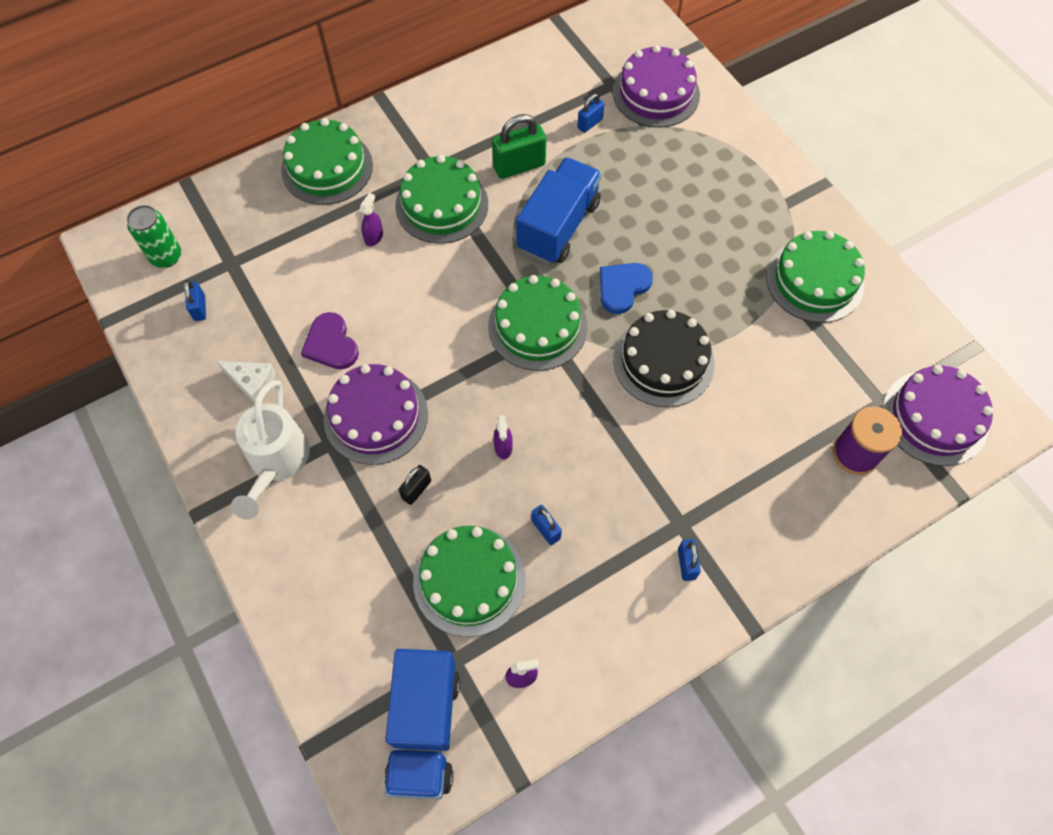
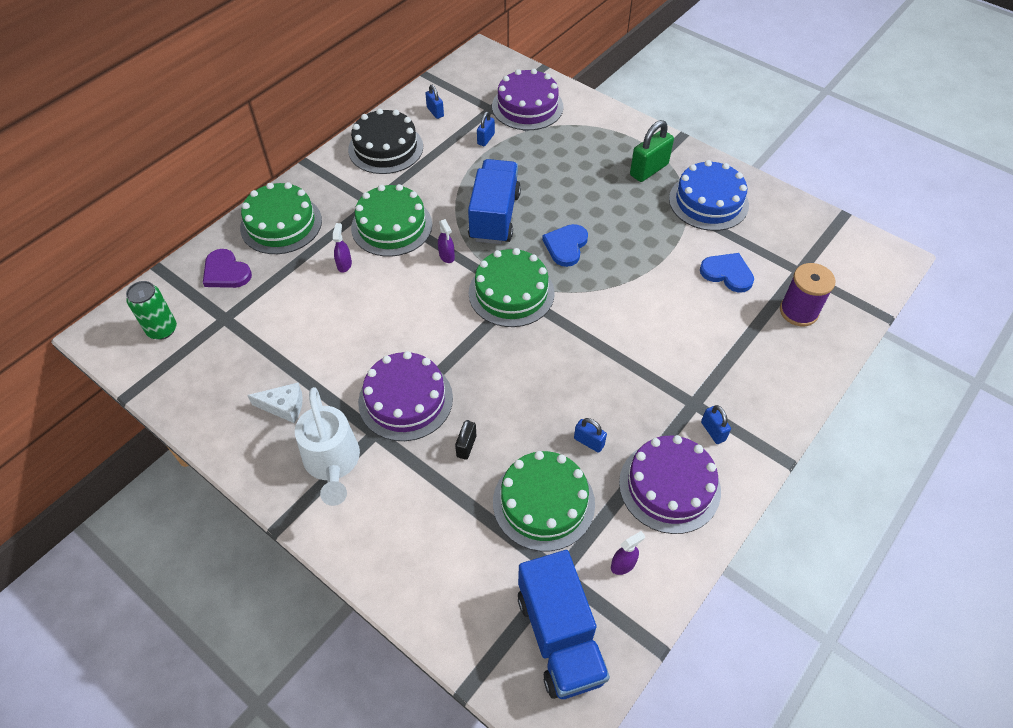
camera: 20 degrees left, 10 degrees down
blue padlock [184,280,206,321] -> blue padlock moved to [425,85,444,119]
purple heart [301,312,359,369] -> purple heart moved to [203,249,252,288]
green padlock [492,114,546,179] -> green padlock moved to [630,120,674,182]
purple spray bottle [493,415,513,459] -> purple spray bottle moved to [438,219,455,263]
black cake [613,310,715,407] -> black cake moved to [348,108,423,174]
green cake [766,231,865,323] -> blue cake [669,160,749,231]
purple cake [882,365,993,466] -> purple cake moved to [619,435,721,534]
none -> blue heart [700,253,754,293]

